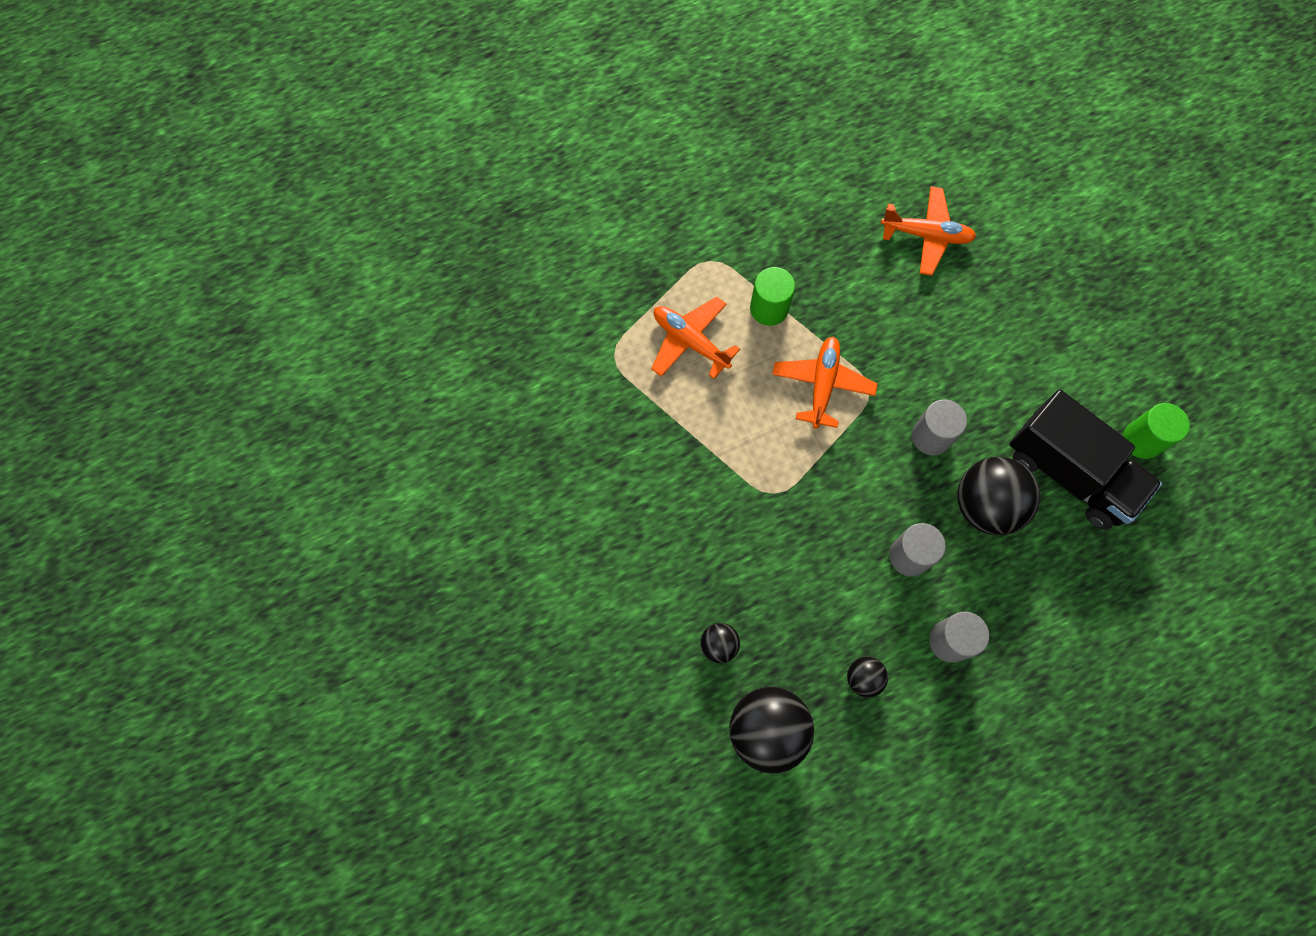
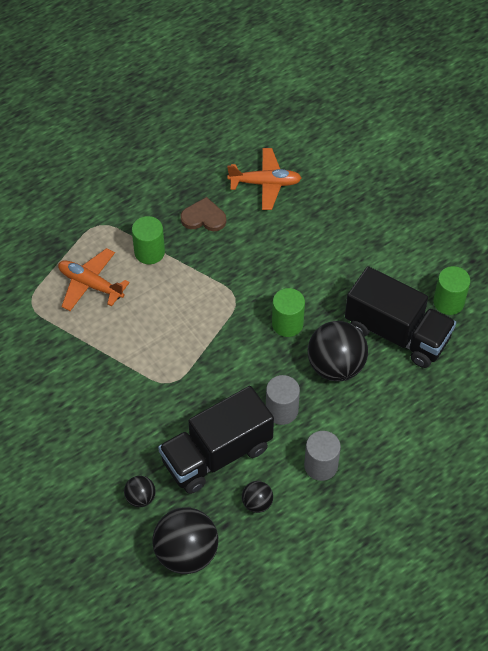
camera: 10 degrees left, 15 degrees down
orange plane [772,337,877,429] -> none
grey cylinder [912,399,967,456] -> green cylinder [272,288,305,337]
none -> black truck [158,386,274,494]
none -> brown heart [181,197,226,231]

